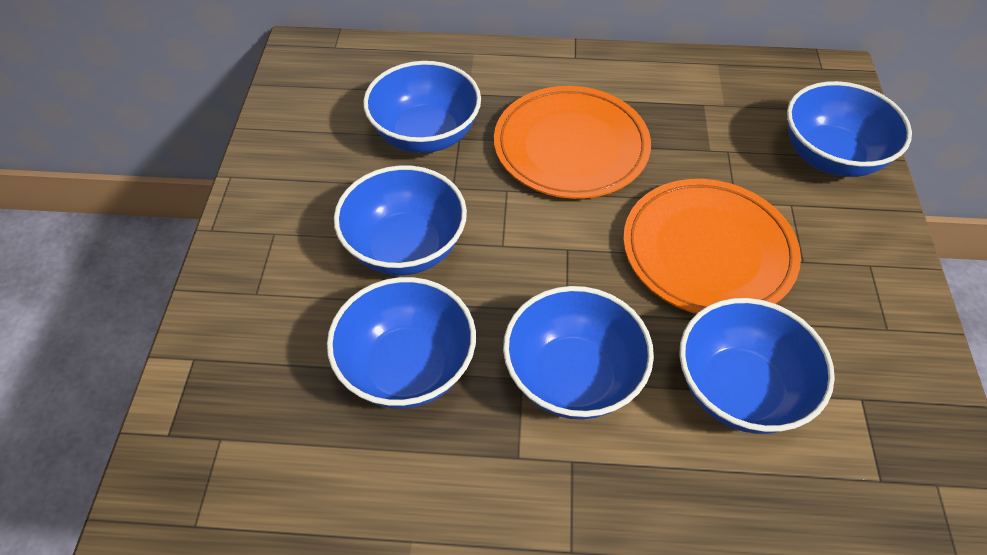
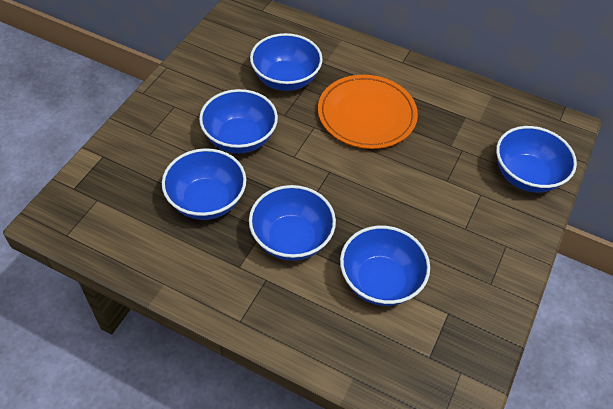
camera: 20 degrees right, 0 degrees up
orange plate [623,179,801,314] -> none

